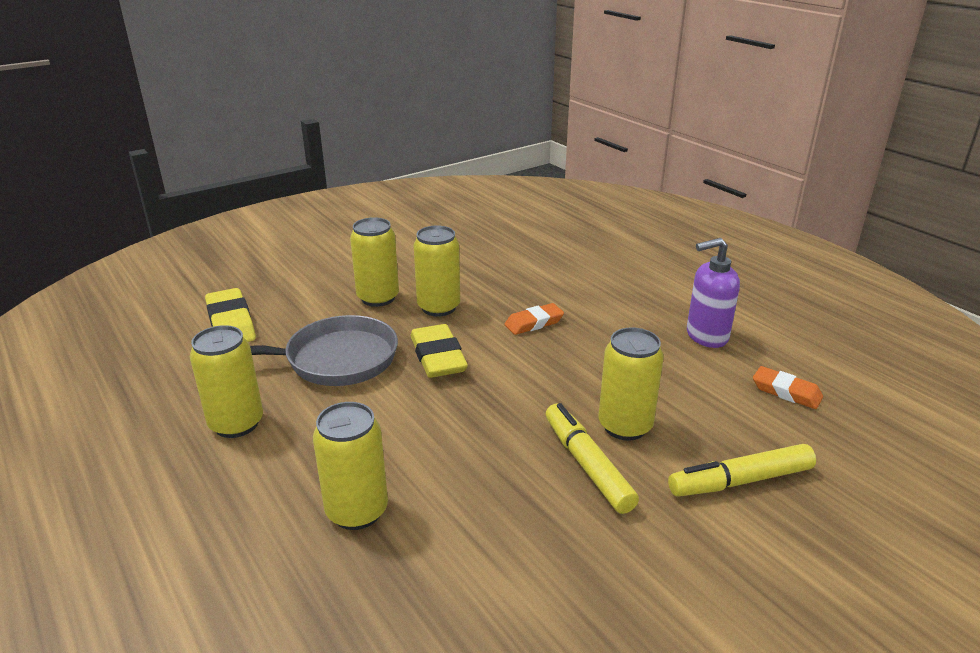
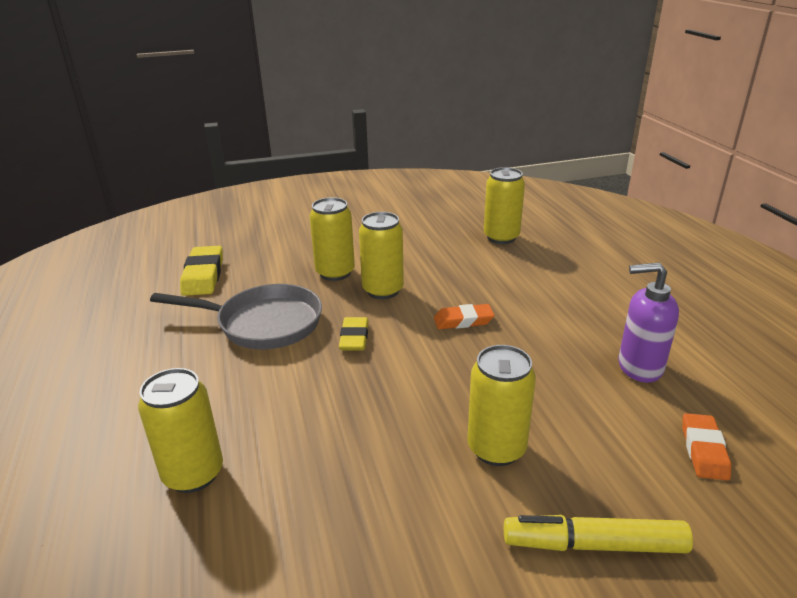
camera: 20 degrees right, 0 degrees up
yellow can [190,325,263,438] -> yellow can moved to [484,167,525,244]
yellow eraser [410,324,468,378] -> yellow eraser [339,317,369,350], size x0.67
yellow marker [545,403,639,514] -> none
orange eraser [753,366,823,409] -> orange eraser turned 45 degrees clockwise [682,413,731,480]

